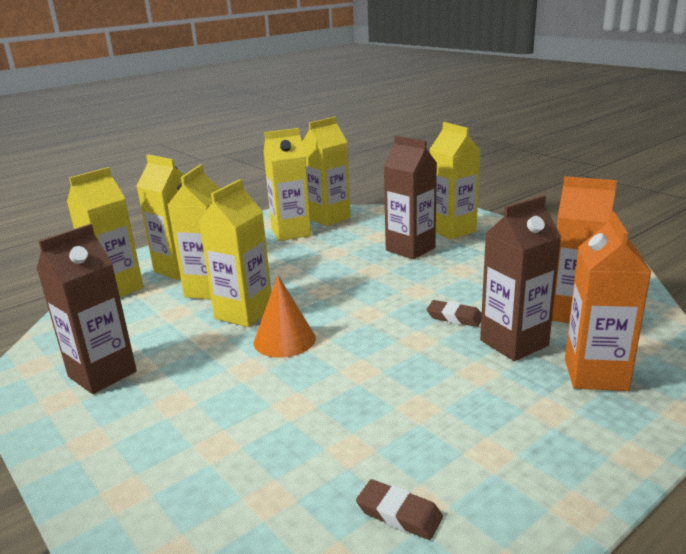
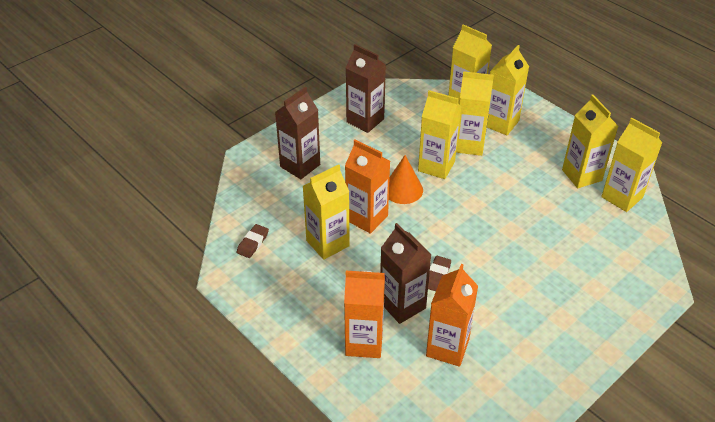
camera: 85 degrees right, 20 degrees up
brown carton [384,136,437,259] -> brown carton moved to [275,86,320,179]
yellow carton [429,122,480,240] -> yellow carton moved to [303,164,350,260]
none -> orange carton [345,140,390,234]

